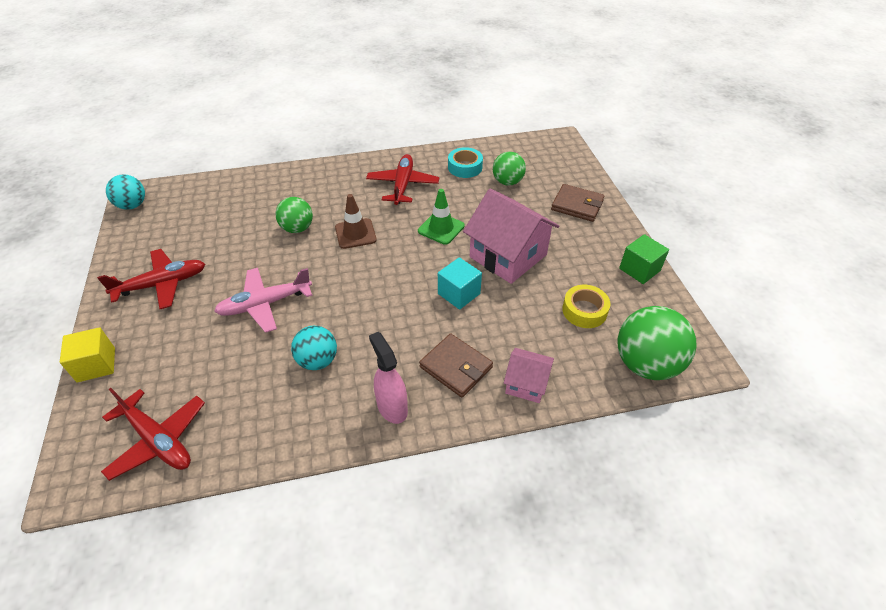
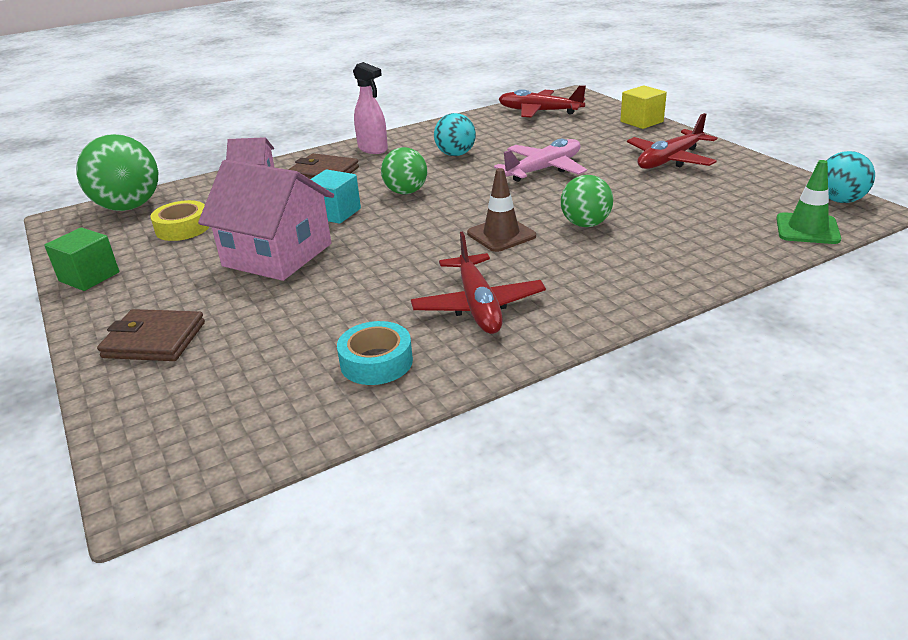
camera: 165 degrees right, 15 degrees down
green traffic cone [418,189,465,245] -> green traffic cone moved to [776,160,841,244]
green ball [493,152,526,186] -> green ball moved to [381,147,427,194]

